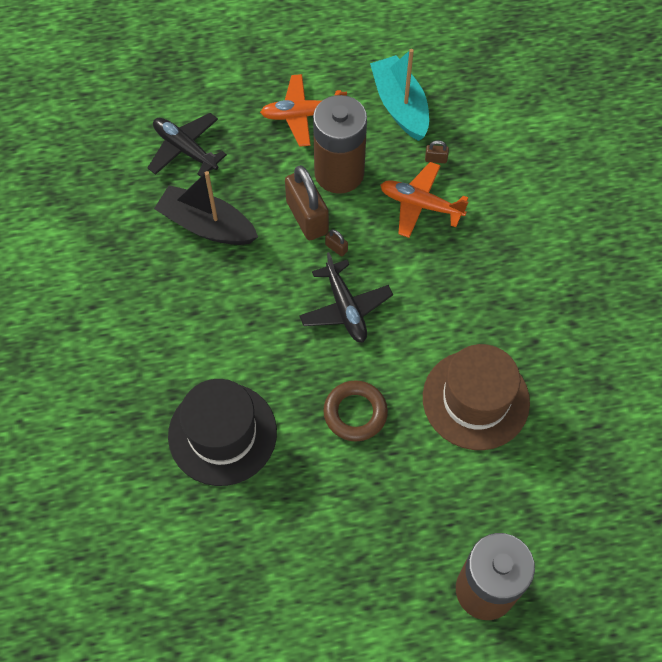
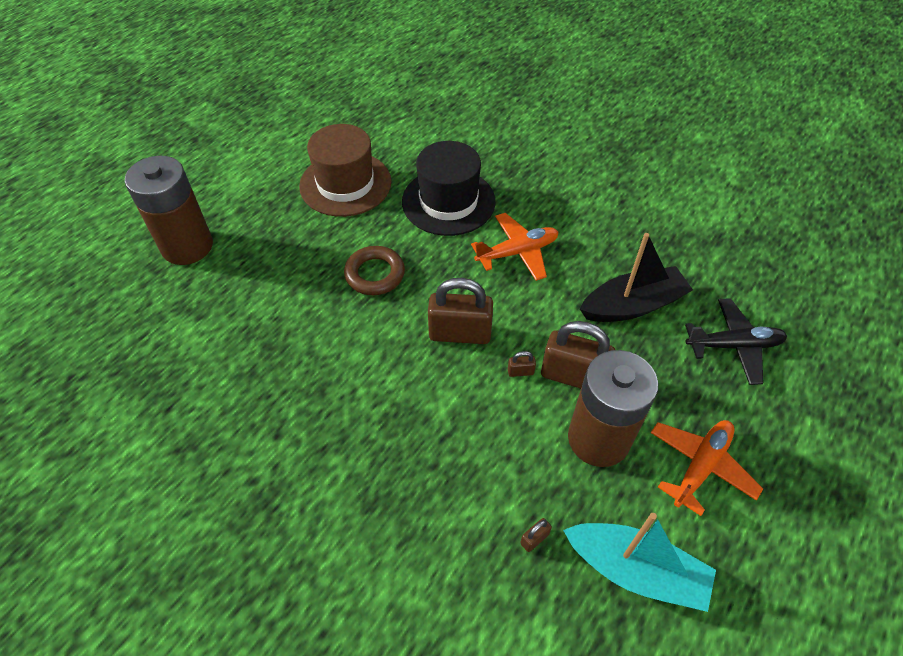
camera: 135 degrees right, 10 degrees down
black plane [299,252,393,343] -> brown padlock [428,278,493,344]
orange plane [380,162,468,238] -> orange plane moved to [471,213,559,281]
brown hat [423,344,530,450] -> brown hat moved to [299,124,391,217]

